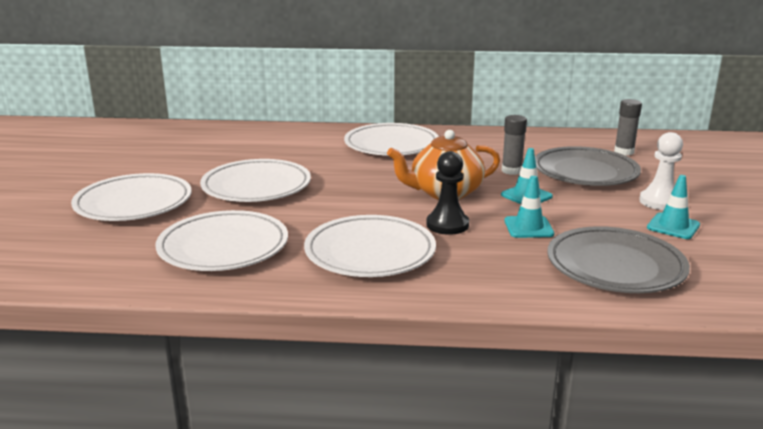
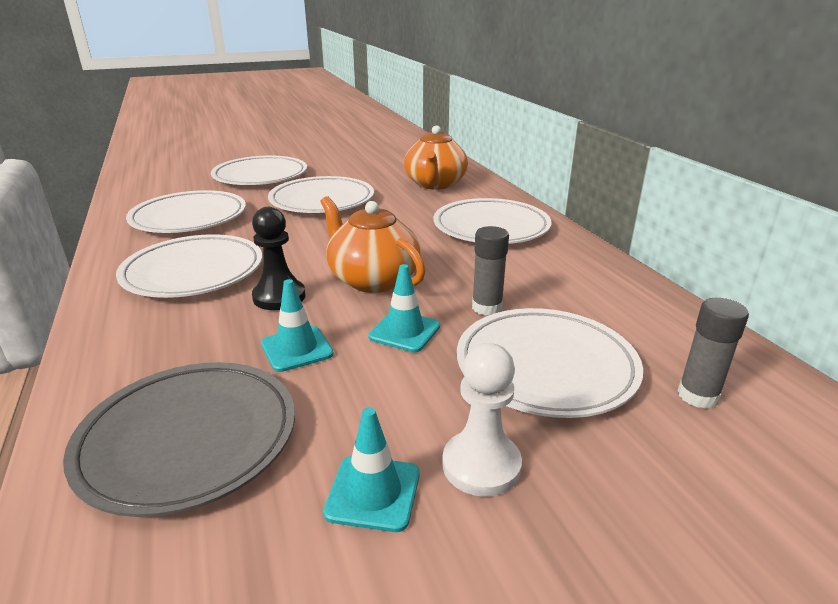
camera: 65 degrees right, 5 degrees up
grey plate [535,146,641,186] -> white plate [457,308,643,418]
none -> orange teapot [404,125,468,190]

